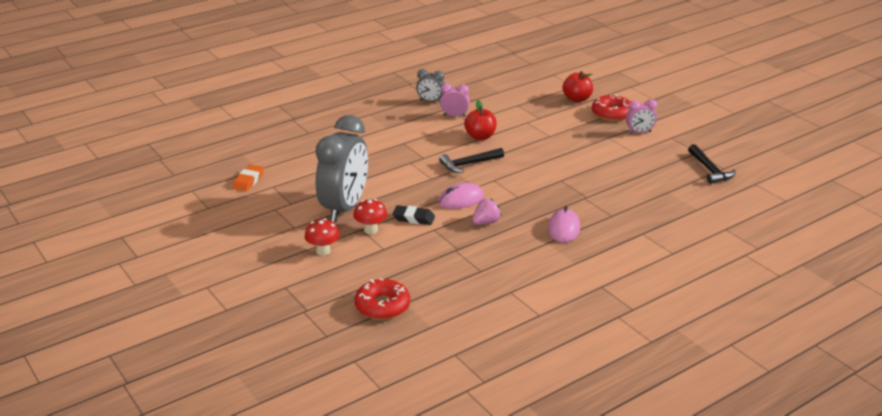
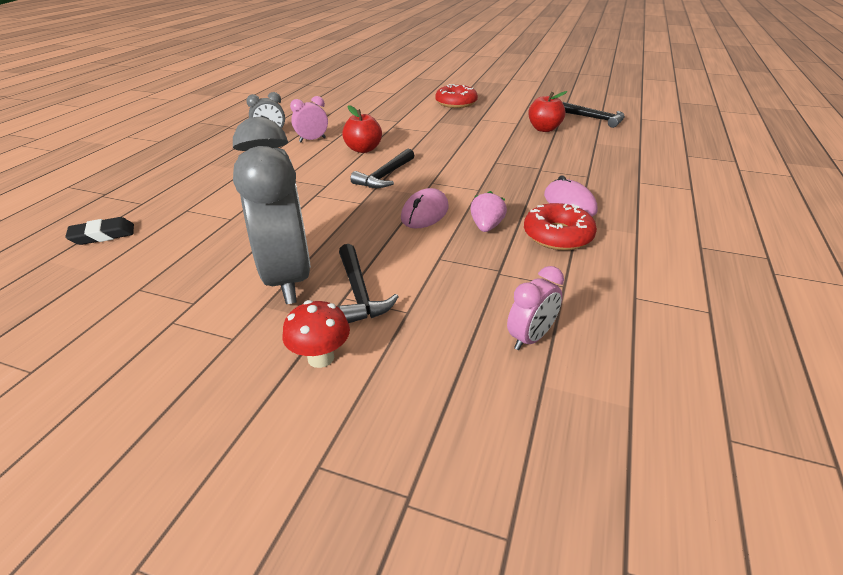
camera: 35 degrees left, 5 degrees up
orange eraser [233,165,264,191] -> none
red mushroom [353,199,387,234] -> black hammer [338,244,399,323]
red donut [355,278,410,320] -> red donut moved to [524,203,597,250]
black eraser [393,205,435,225] -> black eraser moved to [65,217,134,245]
red apple [563,71,593,102] -> red apple moved to [528,91,567,132]
pink clock [626,99,657,134] -> pink clock moved to [507,266,564,350]

